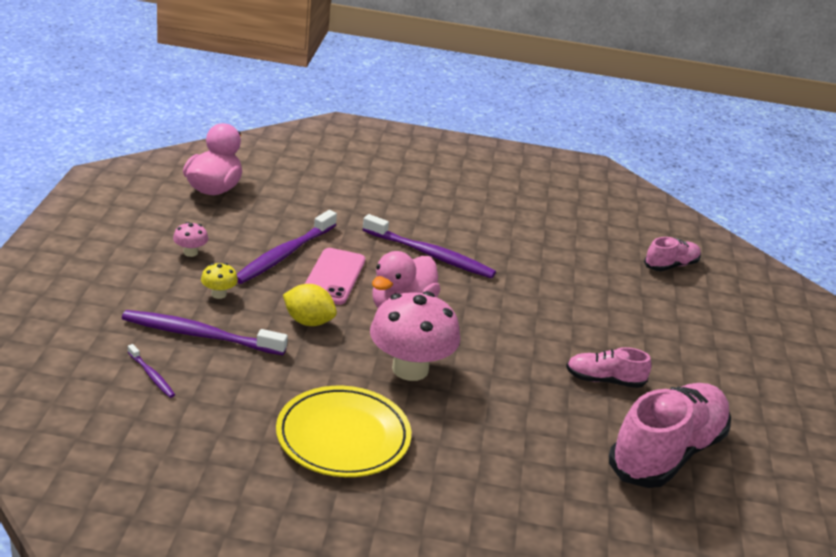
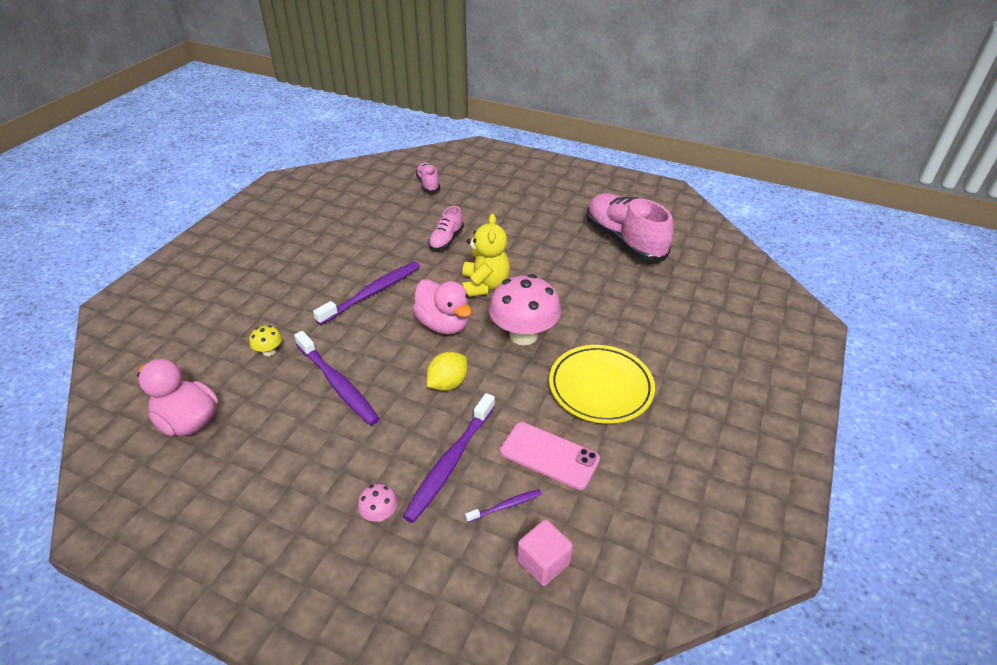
camera: 70 degrees left, 10 degrees up
pink mushroom [173,222,208,257] -> pink mushroom moved to [358,484,398,521]
yellow mushroom [201,263,238,299] -> yellow mushroom moved to [249,325,282,356]
pink phone [305,248,365,305] -> pink phone moved to [500,422,600,490]
pink shoe [566,347,651,388] -> pink shoe moved to [428,206,464,250]
none -> yellow teddy bear [461,214,510,297]
none -> pink cube [517,520,573,586]

